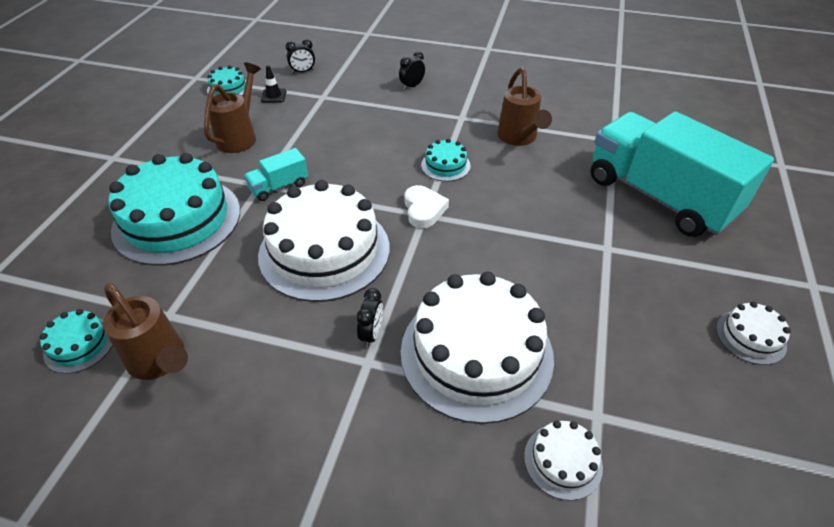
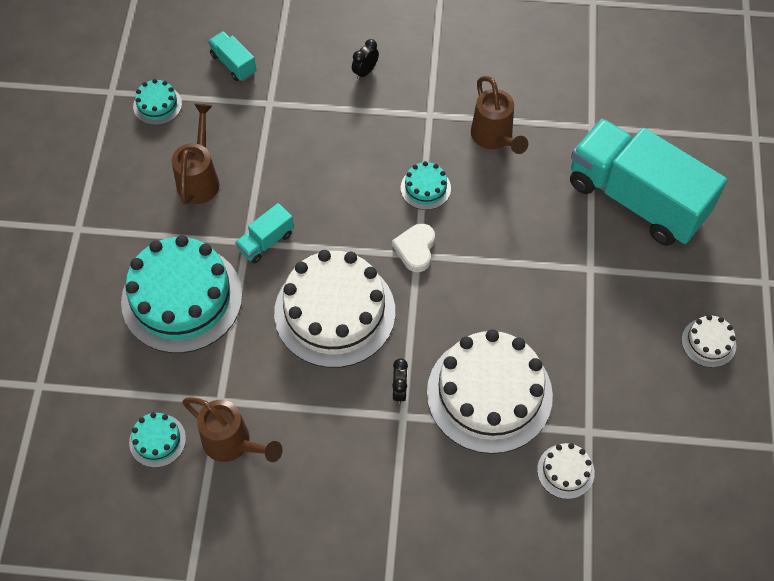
camera: 10 degrees left, 15 degrees up
black traffic cone [261,65,287,102] -> none
black clock [286,39,315,73] -> turquoise truck [208,31,256,81]
white heart [404,185,449,228] -> white heart turned 150 degrees counterclockwise [392,224,435,272]

